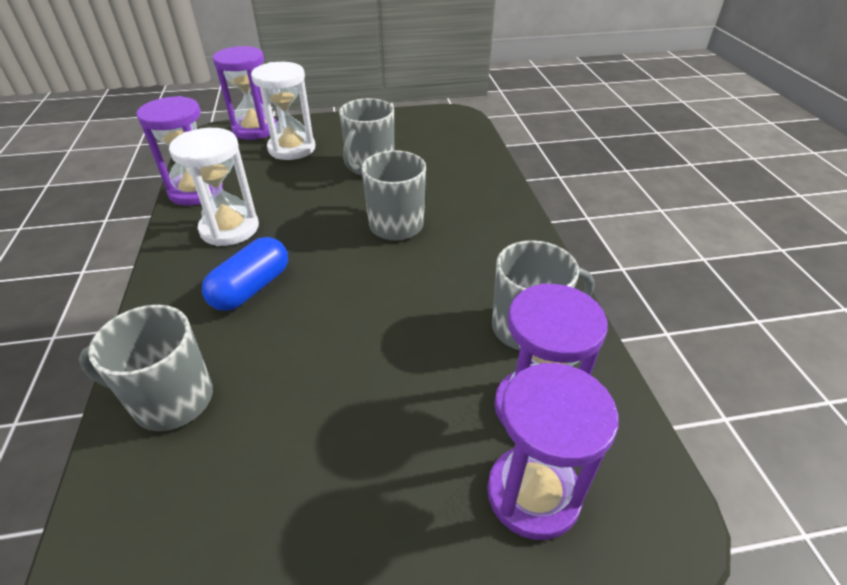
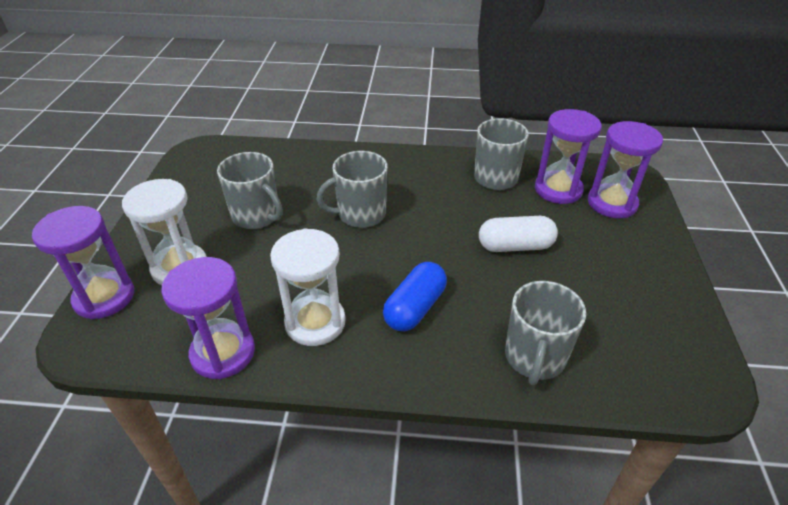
camera: 75 degrees left, 0 degrees up
blue capsule [202,237,288,311] -> blue capsule turned 75 degrees clockwise [383,262,447,332]
none -> white capsule [479,216,558,252]

